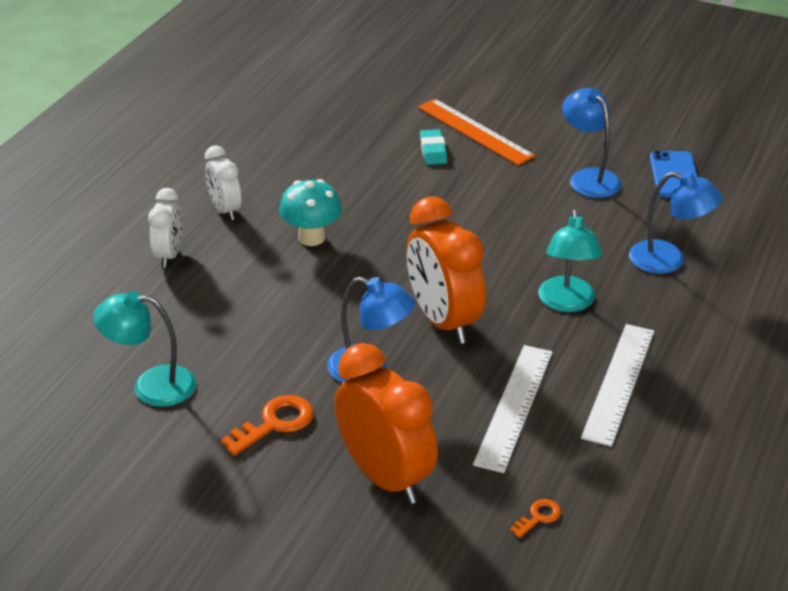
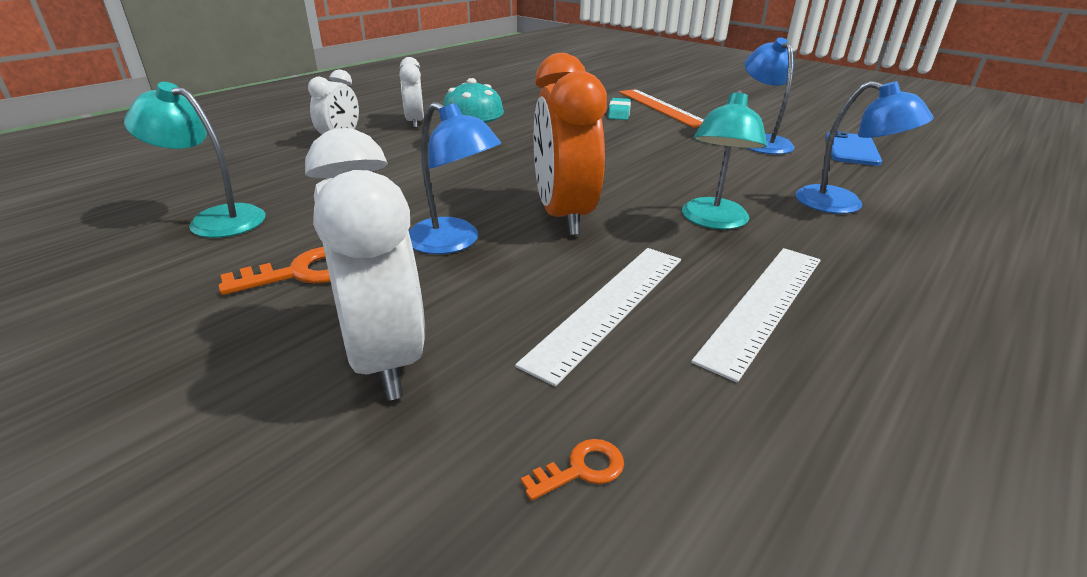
camera: 15 degrees right, 5 degrees down
orange clock [334,343,438,504] -> white clock [305,128,425,401]

